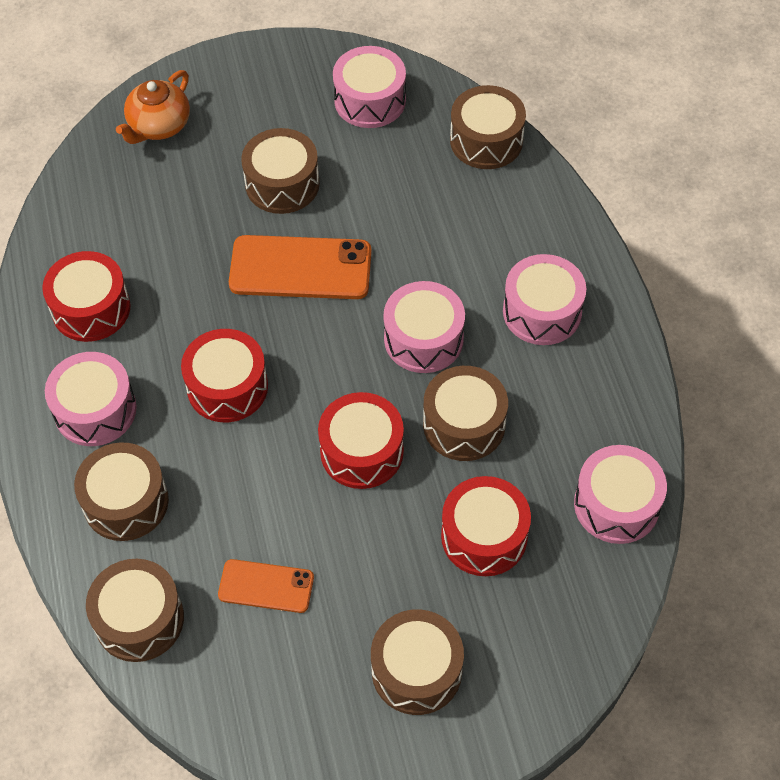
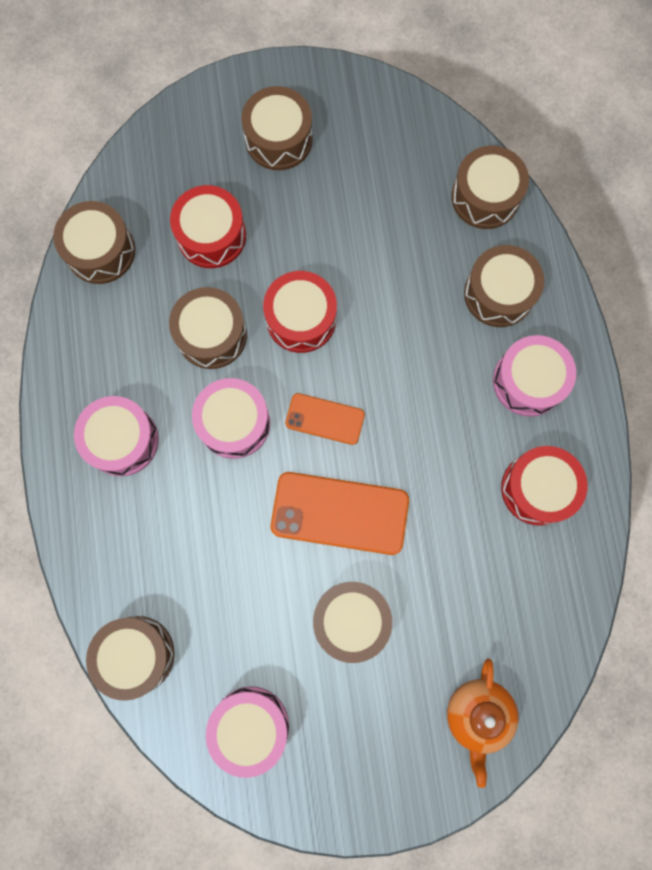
camera: 175 degrees left, 20 degrees up
orange teapot [116,70,190,144] -> orange teapot turned 150 degrees clockwise [447,658,518,788]
red drum [181,329,268,422] -> none
orange phone [218,559,314,613] -> orange phone moved to [285,393,365,445]
pink drum [574,445,667,544] -> brown drum [53,201,135,284]

